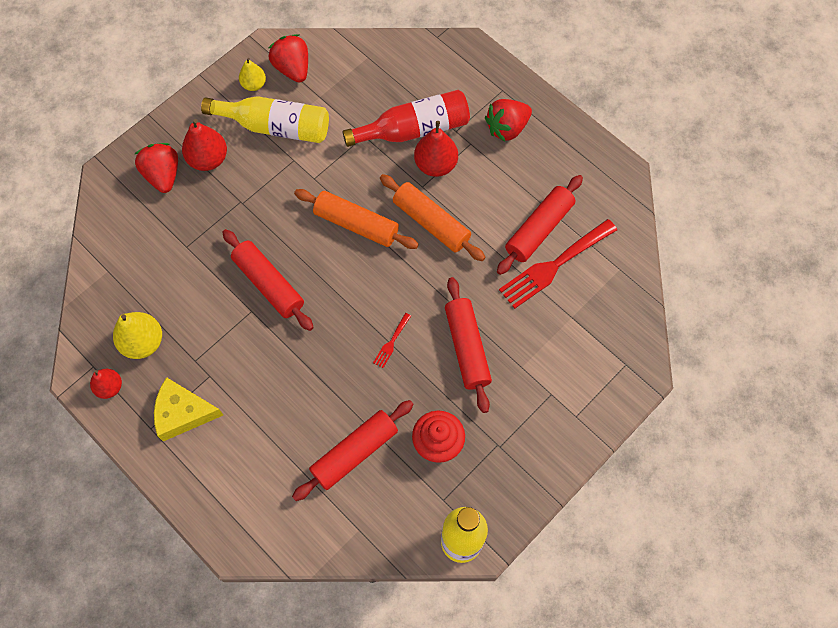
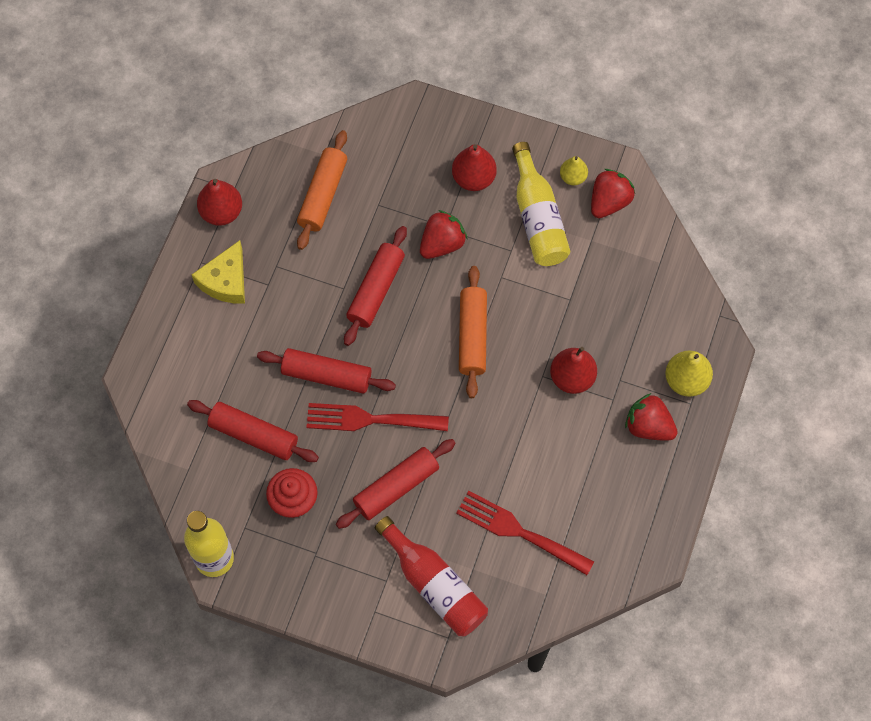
camera: 65 degrees right, 0 degrees up
red pear [90,369,122,399] -> red pear [197,179,242,226], size x1.58
yellow pear [113,312,162,359] -> yellow pear moved to [665,351,713,397]
red strawberry [135,143,178,193] -> red strawberry moved to [420,210,468,259]
yellow cheese [154,377,223,441] -> yellow cheese turned 135 degrees counterclockwise [192,240,245,304]
red bottle [342,90,470,147] -> red bottle moved to [375,516,488,636]
red fork [373,313,411,368] -> red fork [306,403,449,431], size x2.27
orange rolling pin [380,174,485,261] -> orange rolling pin moved to [297,130,347,250]
red rolling pin [497,175,583,275] -> red rolling pin moved to [257,348,396,394]

